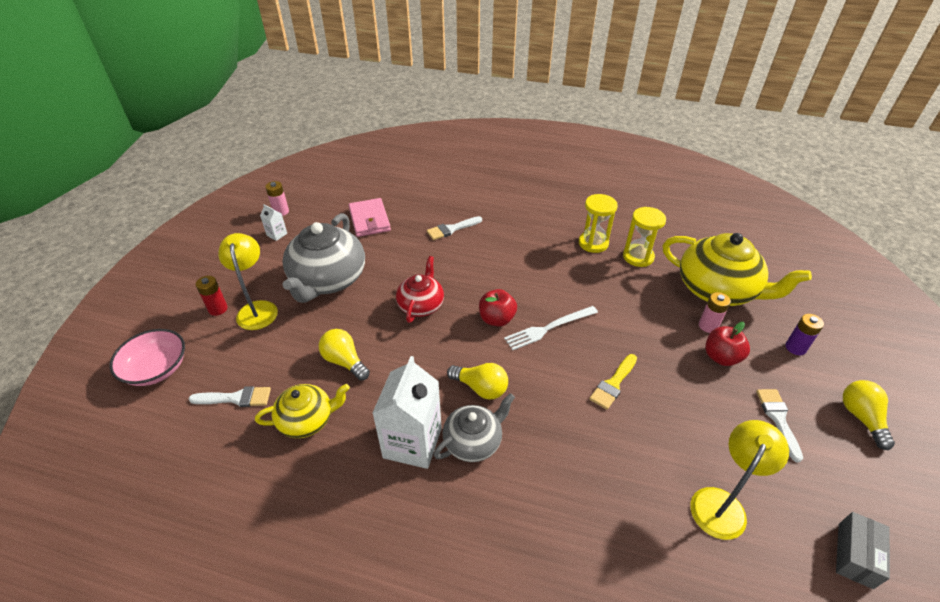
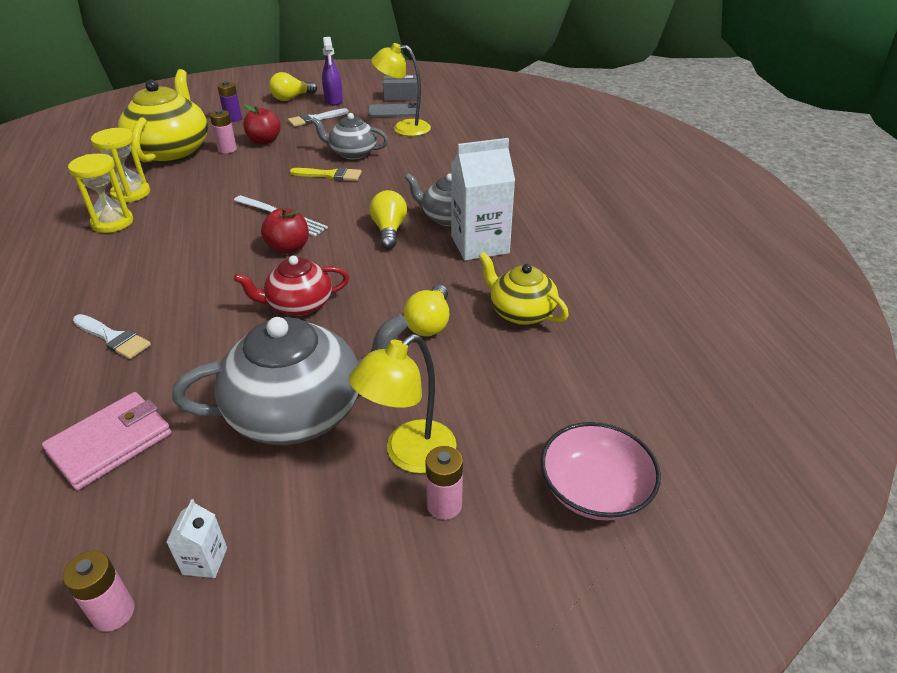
camera: 120 degrees left, 5 degrees down
white brush [189,386,271,407] -> none
red battery [196,276,228,316] -> pink battery [425,446,463,520]
none -> grey teapot [311,113,388,159]
none -> purple spray bottle [322,37,343,105]
none -> grey phone [368,103,420,117]

